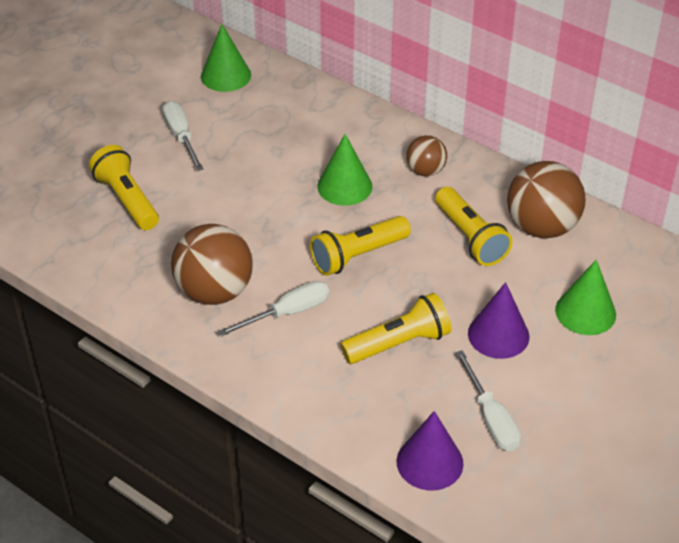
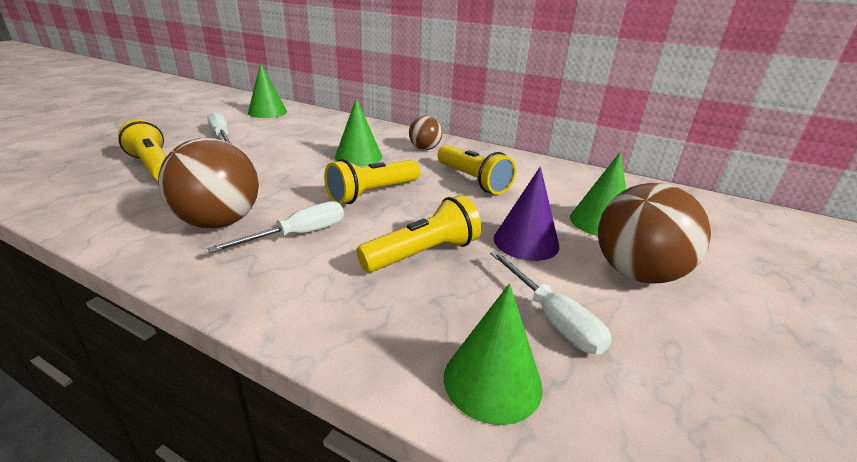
camera: 10 degrees left, 15 degrees down
purple cone [397,411,464,490] -> green cone [444,283,543,425]
brown ball [507,161,586,238] -> brown ball moved to [598,183,711,284]

